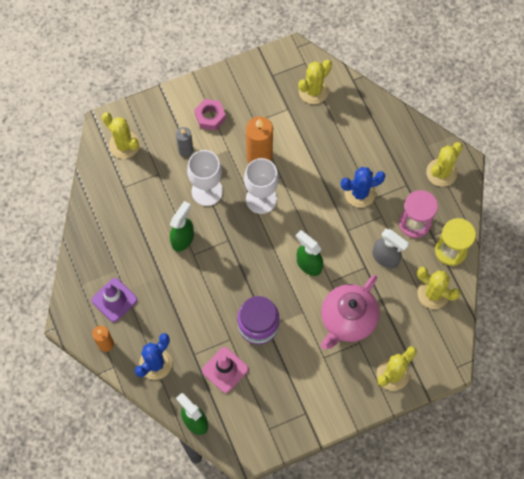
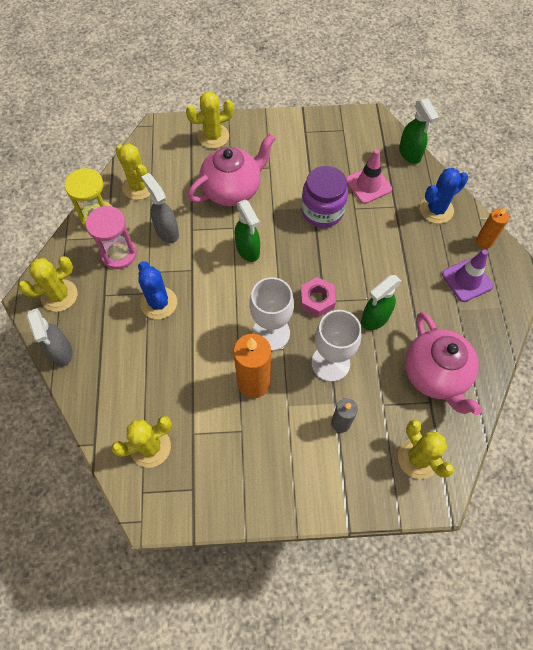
camera: 160 degrees left, 5 degrees down
pink nut [194,99,226,131] -> pink nut moved to [300,277,336,317]
blue cactus [341,167,386,208] -> blue cactus turned 60 degrees clockwise [138,261,177,319]
none -> grey spray bottle [27,308,73,367]
none -> pink teapot [405,312,482,415]

